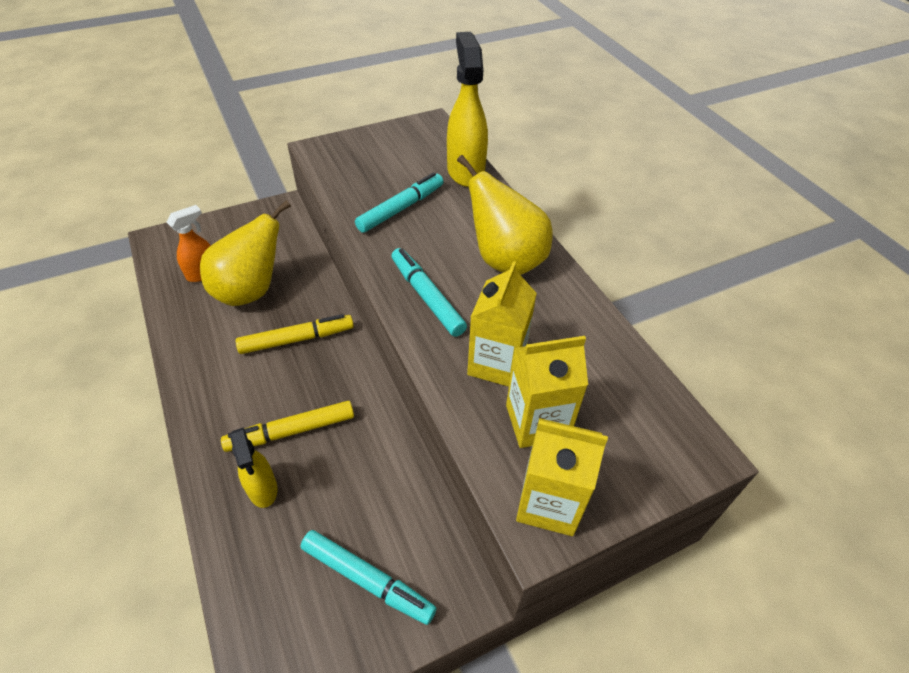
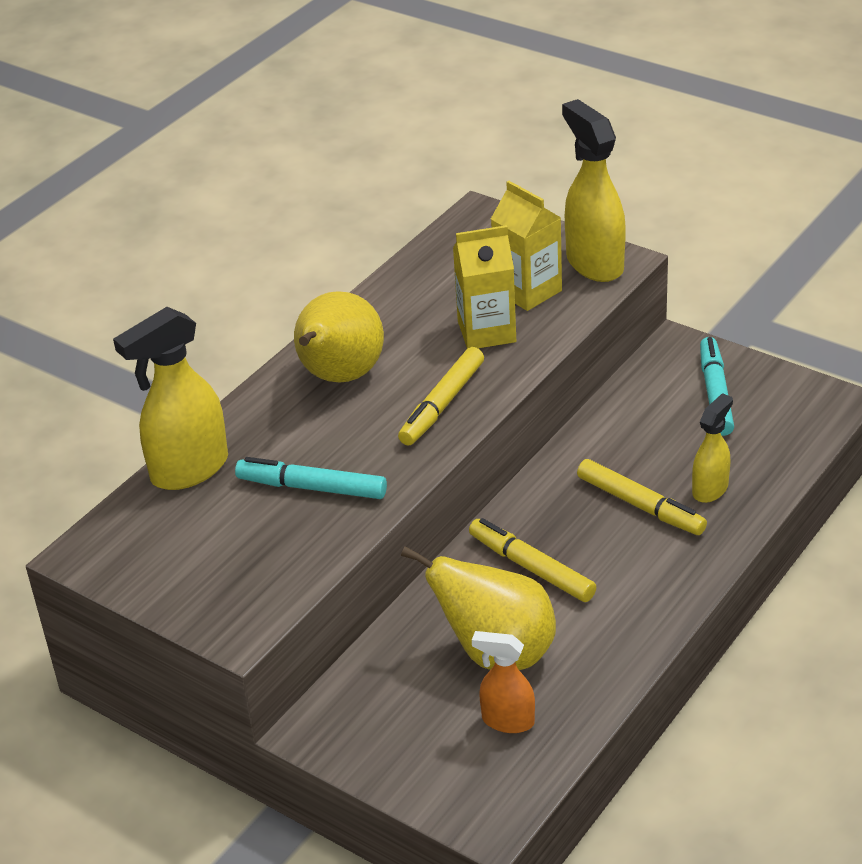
camera: 115 degrees left, 10 degrees down
turquoise marker [391,248,467,337] -> yellow marker [398,347,484,445]
yellow carton [516,418,608,536] -> yellow spray bottle [562,99,626,282]

